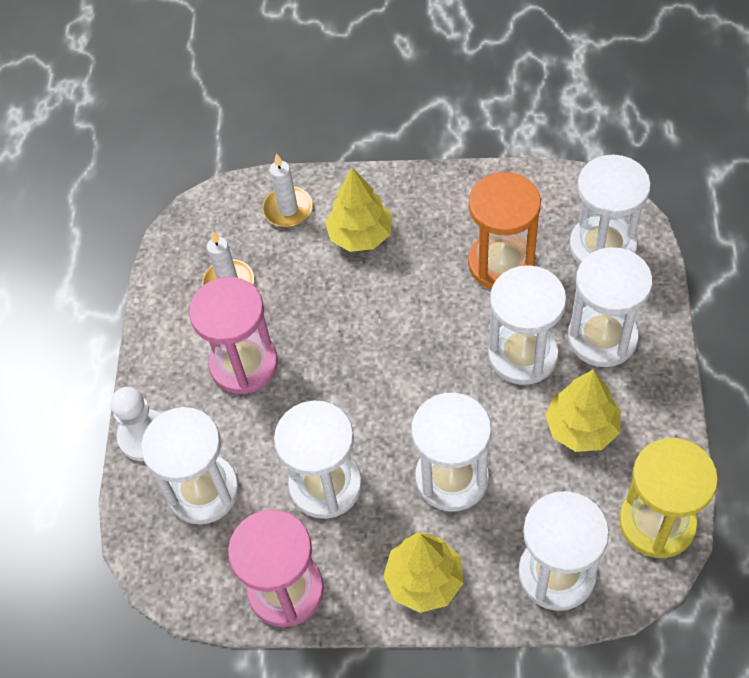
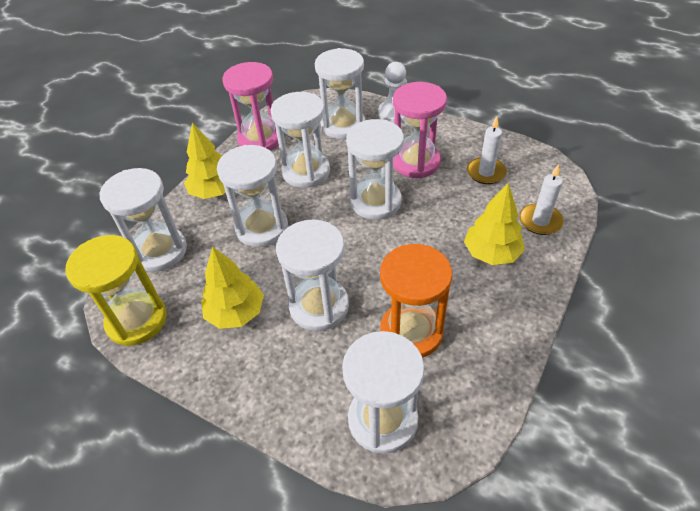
camera: 115 degrees right, 10 degrees down
white hourglass [568,247,653,367] -> white hourglass moved to [346,119,404,220]

